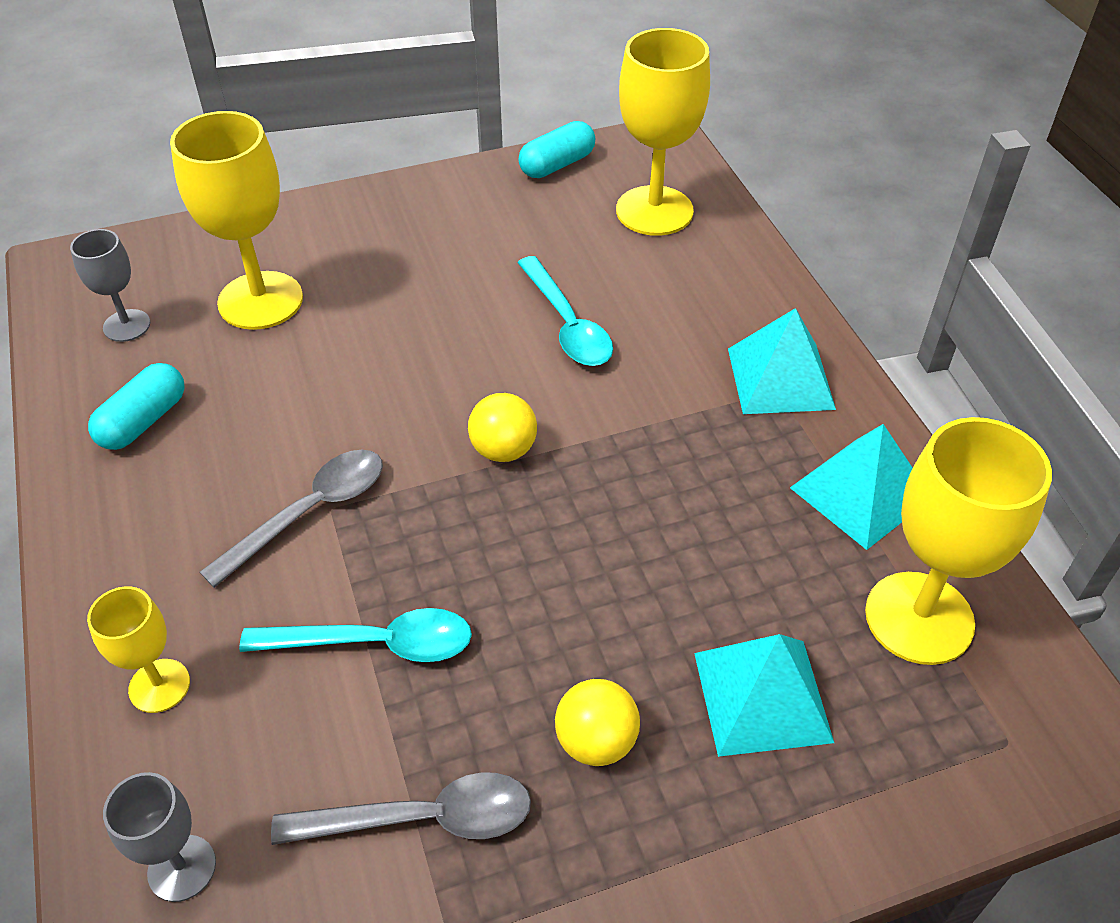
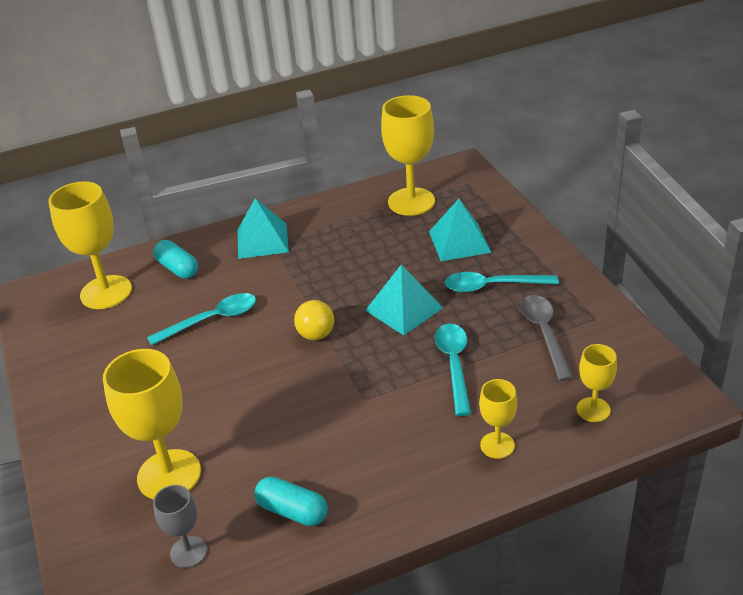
camera: 90 degrees left, 10 degrees down
grey goblet [103,772,216,902] -> yellow goblet [577,344,617,422]
grey spoon [200,450,383,588] -> none
turquoise capsule [519,121,595,178] -> turquoise capsule moved to [153,240,198,279]
yellow ball [555,679,640,766] -> turquoise spoon [445,272,559,292]
turquoise pyramid [790,424,913,550] -> turquoise pyramid moved to [365,265,443,335]

